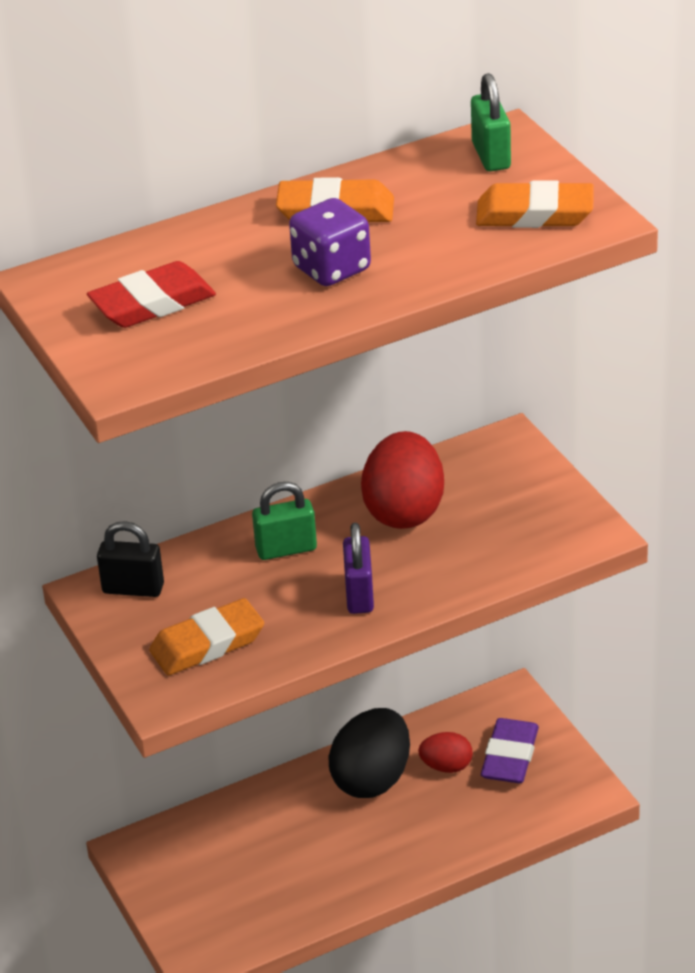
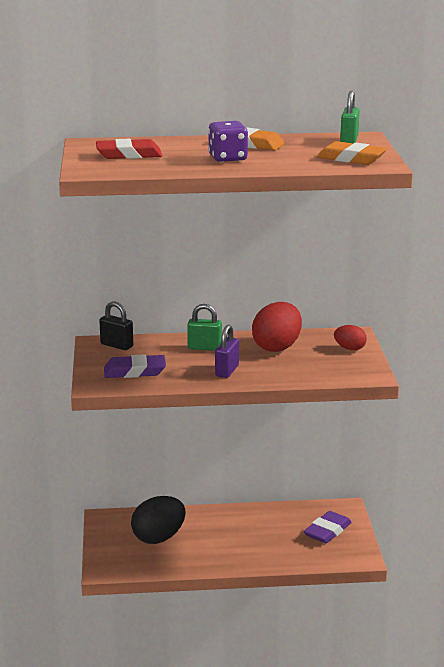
camera: 20 degrees right, 15 degrees down
orange eraser [149,598,264,675] -> purple eraser [104,354,166,378]
black egg [329,708,410,798] -> black egg moved to [131,496,186,544]
red egg [418,732,473,773] -> red egg moved to [334,325,367,350]

